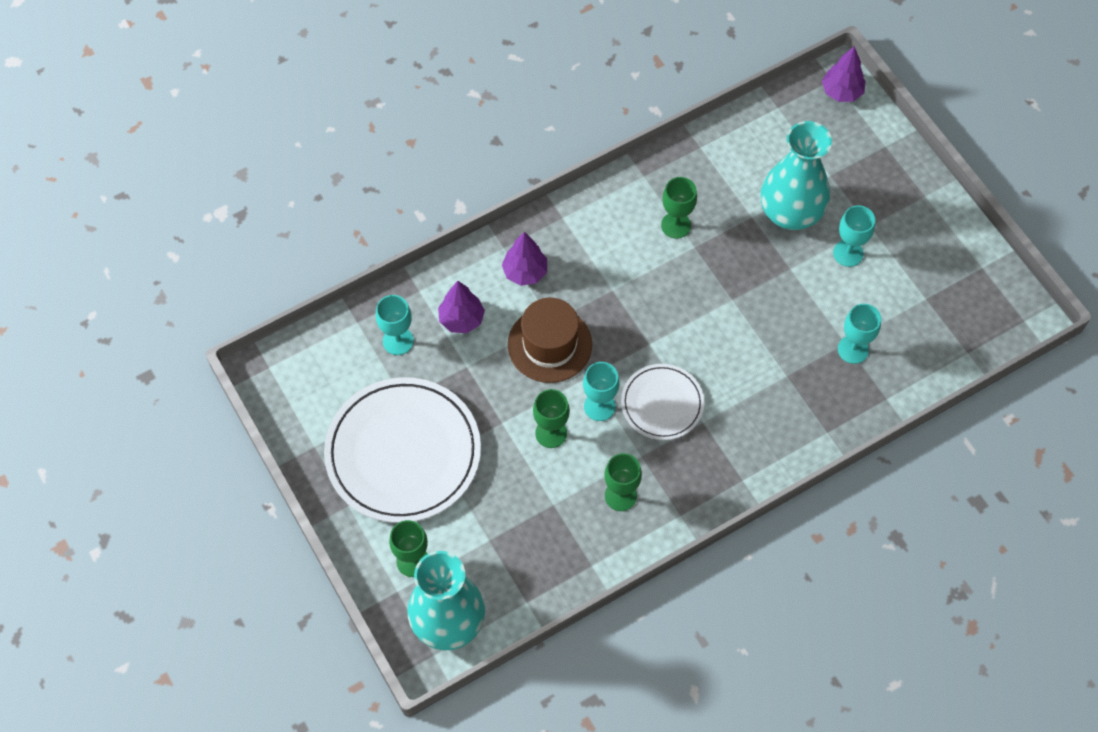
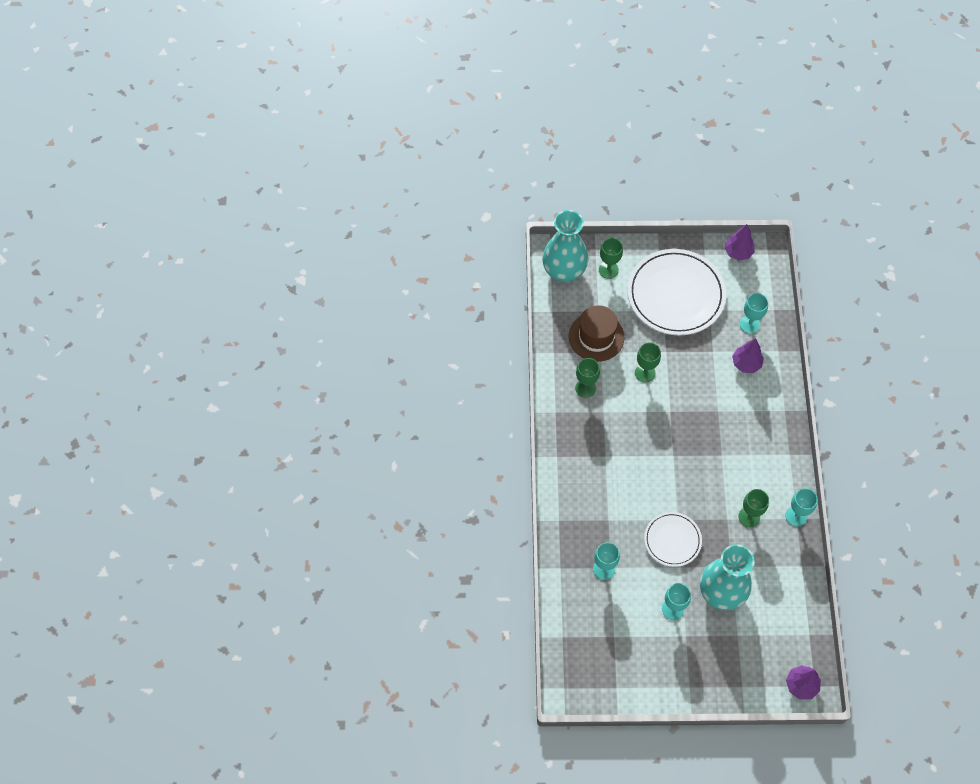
camera: 120 degrees right, 0 degrees up
purple tree [502,232,547,286] -> purple tree moved to [724,224,755,261]
brown hat [508,298,592,383] -> brown hat moved to [569,305,624,362]
turquoise goblet [583,362,619,421] -> turquoise goblet moved to [785,488,818,527]
white plate [621,364,704,440] -> white plate moved to [644,512,702,567]

